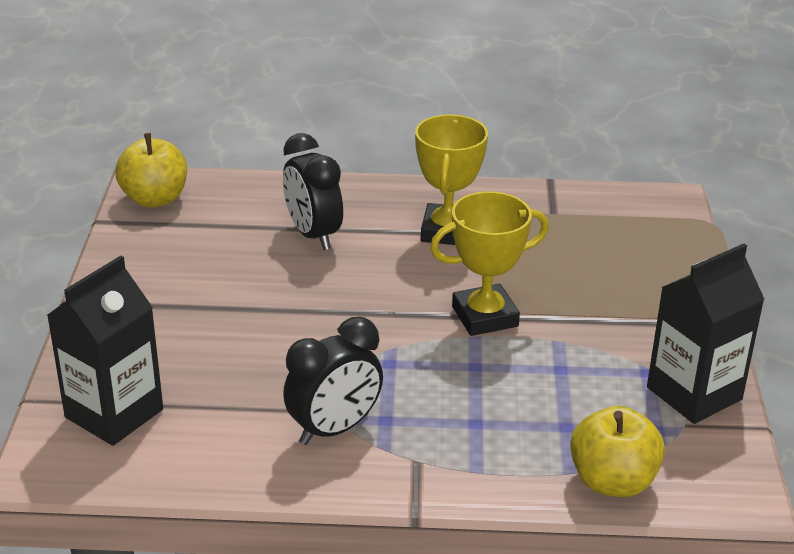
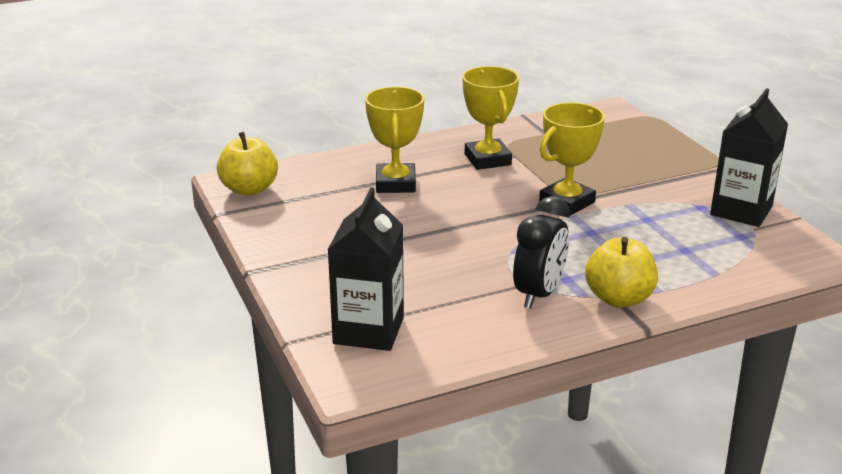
camera: 25 degrees left, 5 degrees down
black clock [283,133,343,250] -> yellow trophy [365,87,424,193]
yellow apple [570,406,665,497] -> yellow apple moved to [585,237,658,308]

